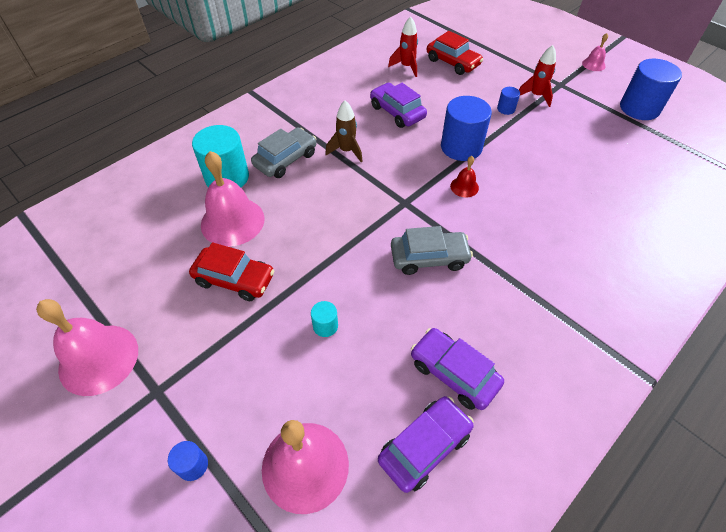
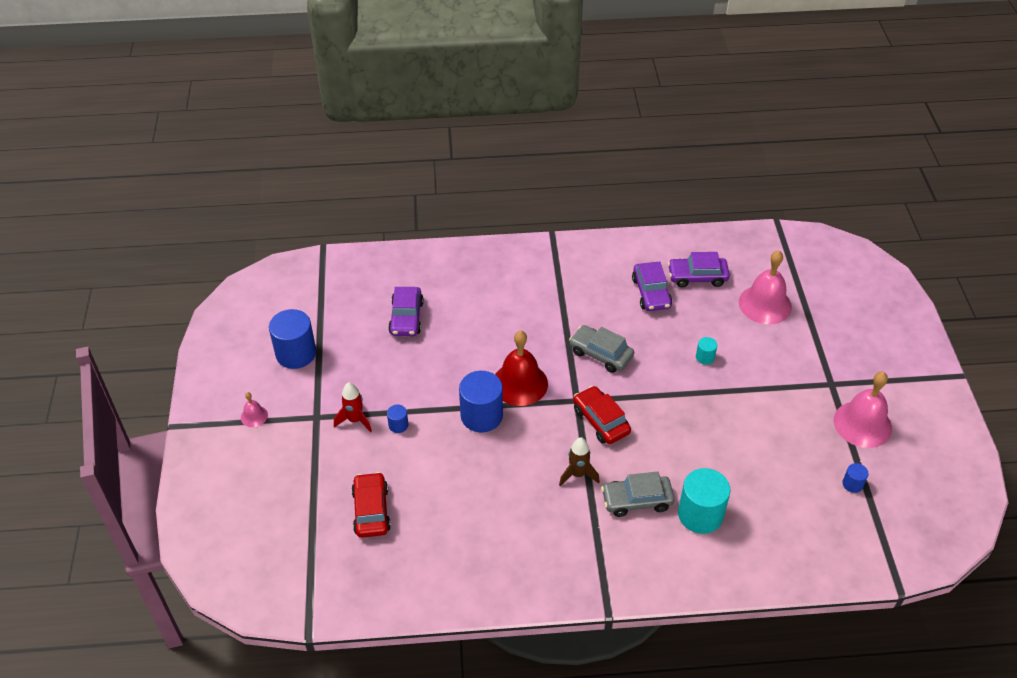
camera: 140 degrees left, 5 degrees down
blue cylinder [168,441,208,481] -> blue cylinder moved to [842,463,869,493]
red car [189,242,274,301] -> red car moved to [573,386,631,444]
pink bell [201,151,265,247] -> none
purple car [370,83,427,128] -> purple car moved to [388,287,424,336]
red rocket [388,17,418,77] -> none
red bell [450,156,479,197] -> red bell [495,331,548,406], size x2.11

